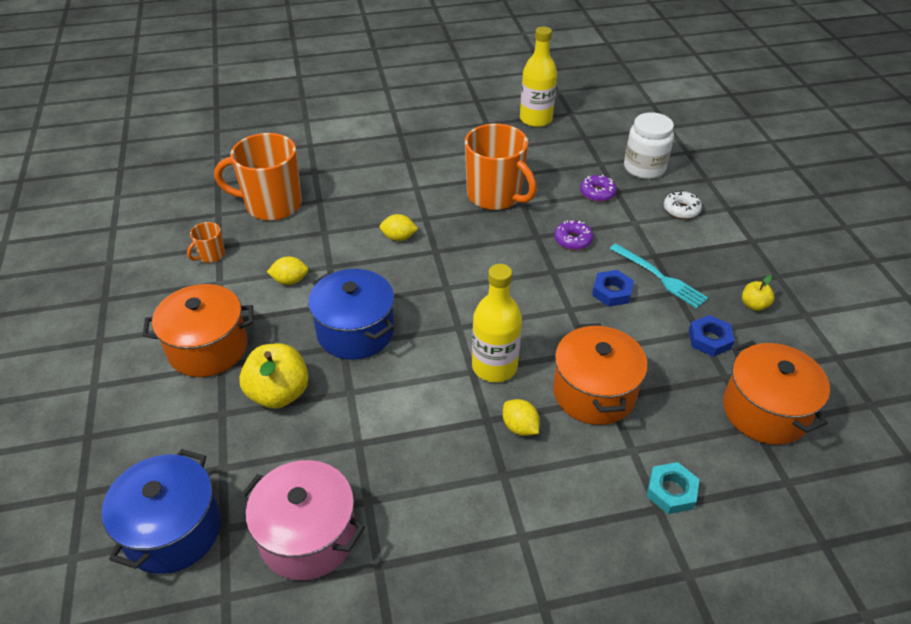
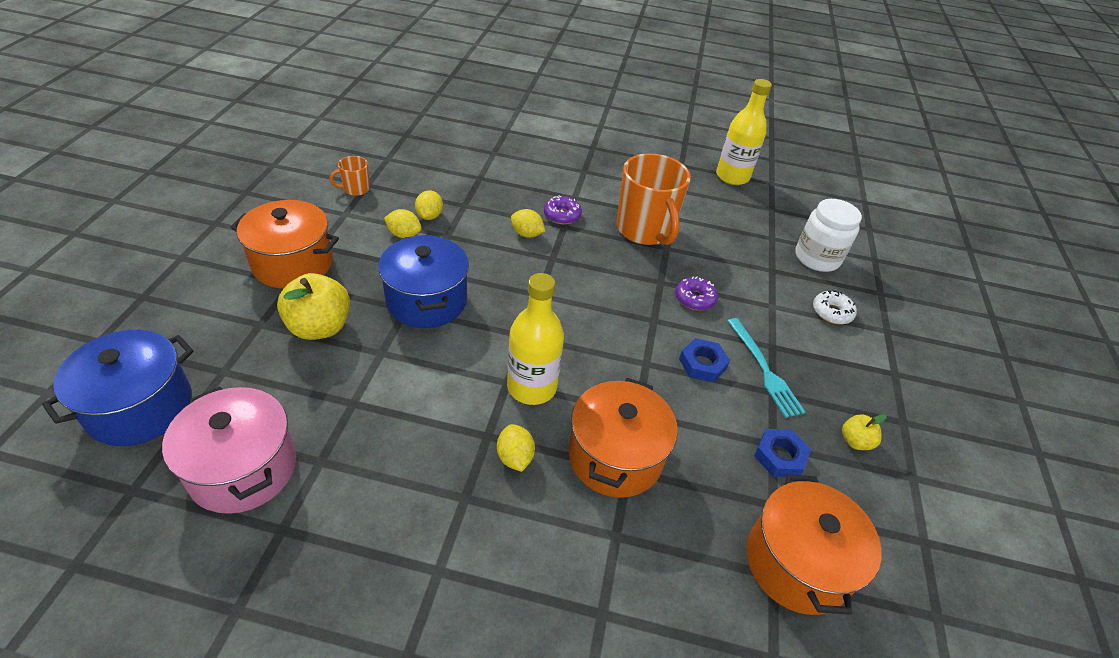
camera: 20 degrees right, 0 degrees up
orange mug [214,133,302,221] -> none
purple donut [580,174,617,202] -> purple donut moved to [544,195,582,224]
turquoise nut [646,462,699,514] -> none
none -> yellow lemon [415,190,443,220]

